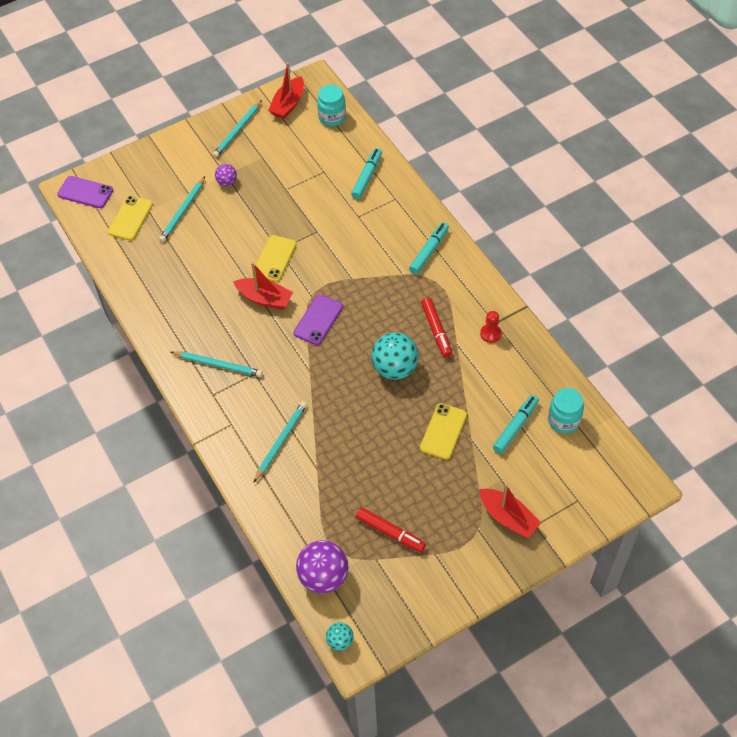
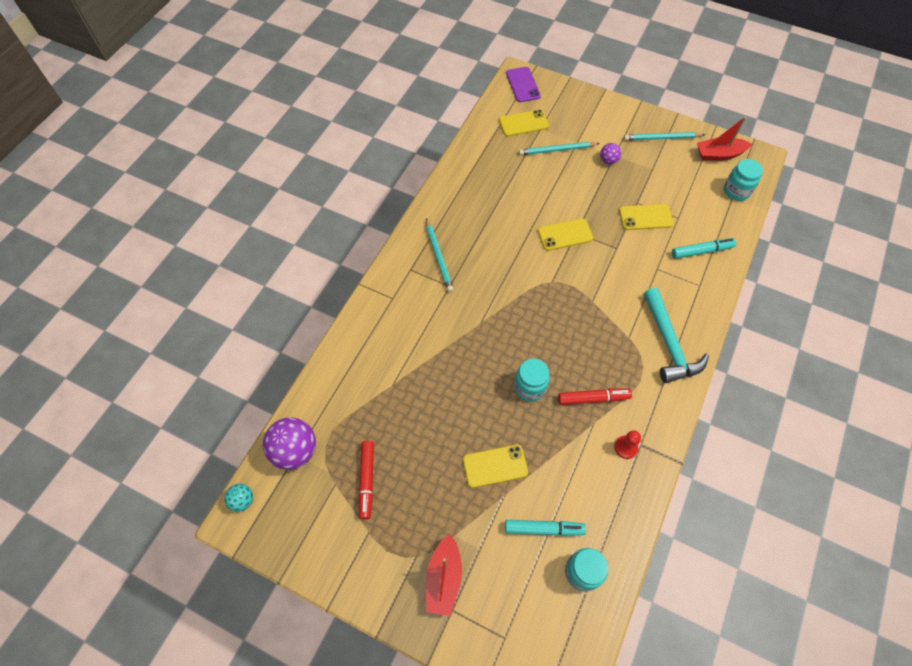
camera: 55 degrees right, 5 degrees up
red boat [233,262,293,310] -> none
turquoise pencil [253,401,307,483] -> none
purple phone [293,295,343,345] -> none
turquoise ball [371,332,419,380] -> turquoise jar [514,358,550,402]
turquoise marker [409,222,449,274] -> turquoise hammer [644,288,709,383]
red marker [421,298,452,357] -> red marker turned 135 degrees counterclockwise [558,388,632,405]
none -> yellow phone [619,204,674,230]

